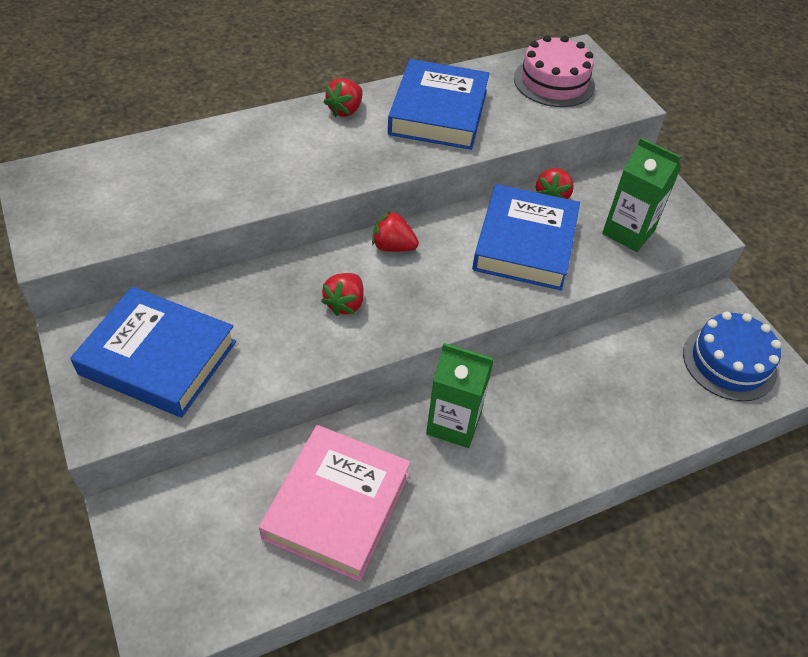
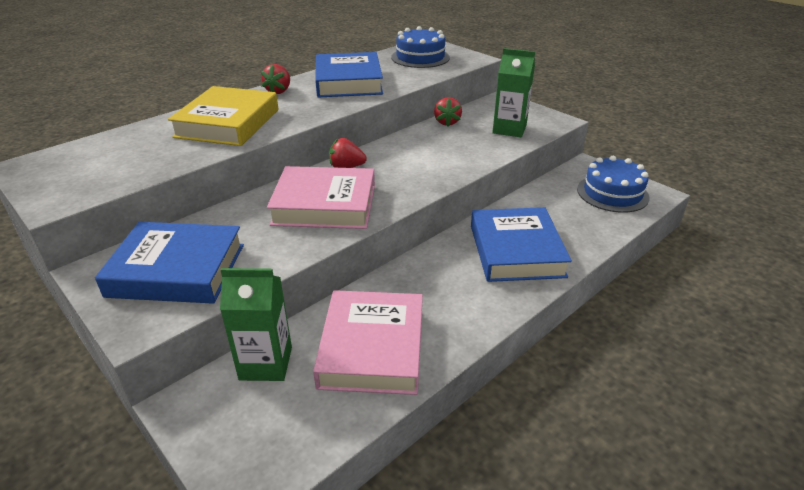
camera: 15 degrees left, 15 degrees down
red strawberry [321,273,364,316] -> pink book [267,166,375,229]
green carton [426,343,494,448] -> green carton moved to [220,268,292,381]
blue book [472,184,580,290] -> blue book moved to [471,207,572,282]
pink cake [514,35,595,107] -> blue cake [391,26,450,68]
none -> yellow book [168,86,278,146]

